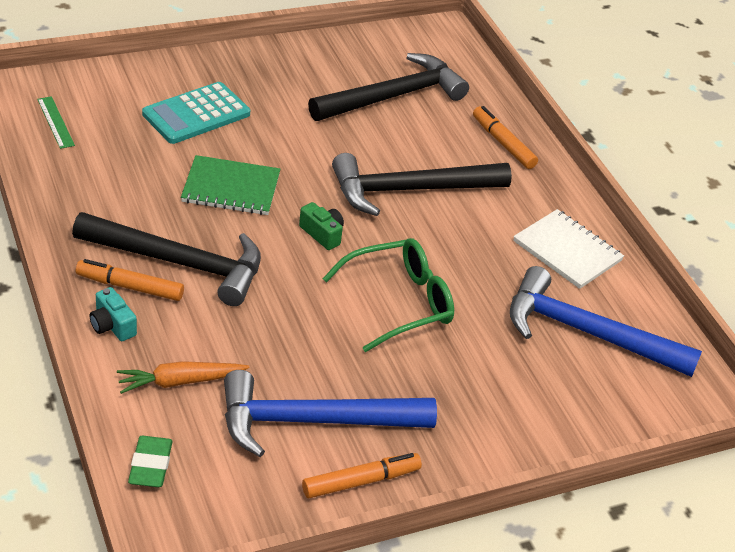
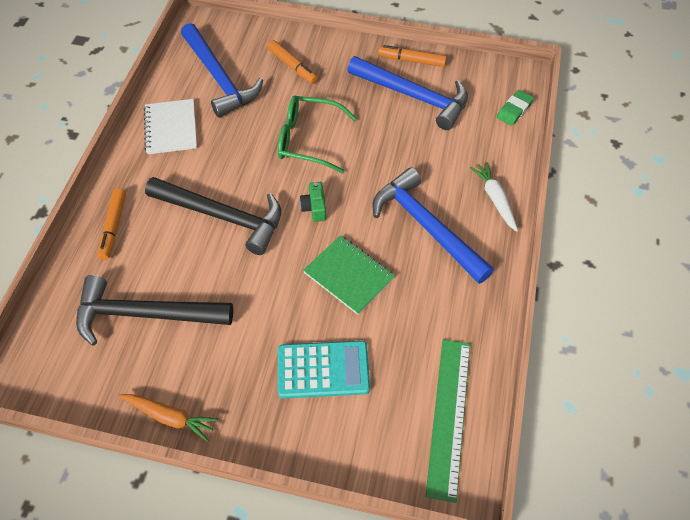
camera: 140 degrees left, 15 degrees up
green ruler [37,96,75,149] -> green ruler [425,339,470,503], size x2.04
black hammer [72,212,261,306] -> blue hammer [372,167,494,284]
orange marker [76,259,184,301] -> orange marker moved to [267,40,318,84]
turquoise camera [89,287,137,341] -> white carrot [470,162,518,232]
orange carrot [117,361,249,394] -> orange carrot moved to [119,394,218,442]

